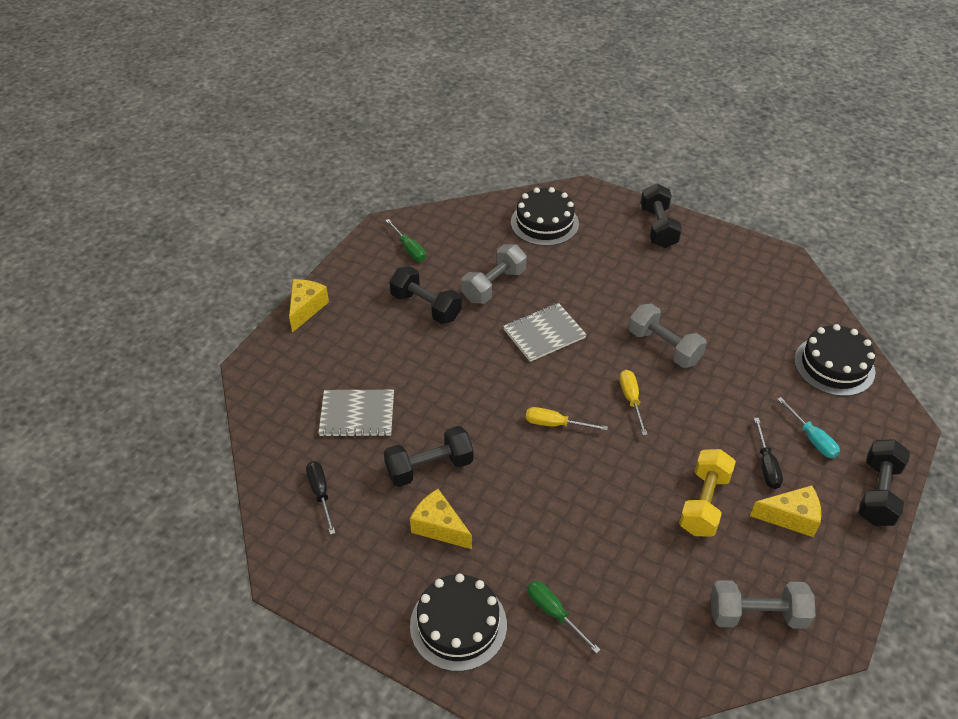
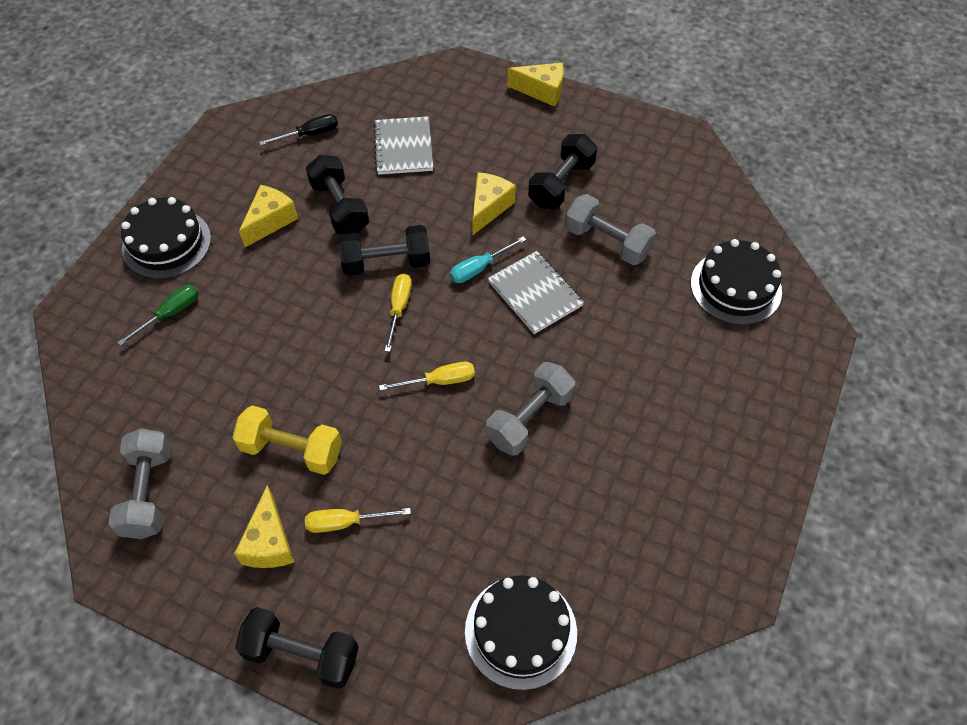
camera: 85 degrees right, 10 degrees up
green screwdriver [385,219,426,261] -> none
black dumbbell [641,184,682,248] -> black dumbbell moved to [339,225,430,276]
black screwdriver [754,418,783,489] -> yellow screwdriver [305,508,411,533]
turquoise screwdriver [777,397,840,458] -> turquoise screwdriver moved to [450,236,526,283]
none -> yellow cheese [472,172,516,235]

